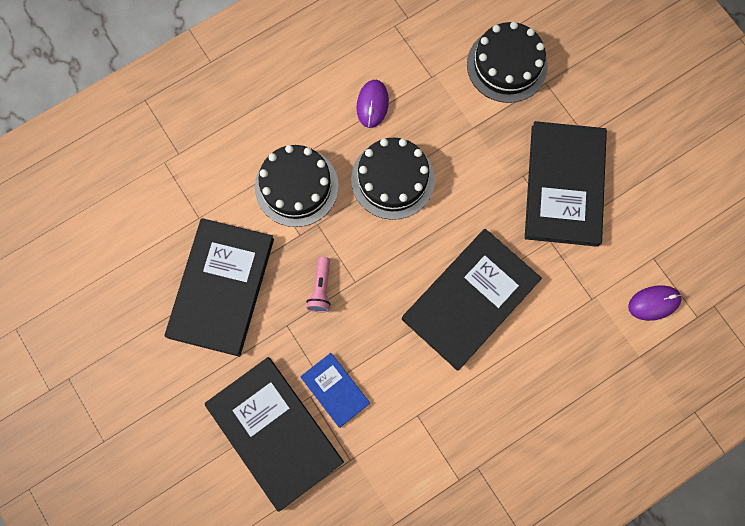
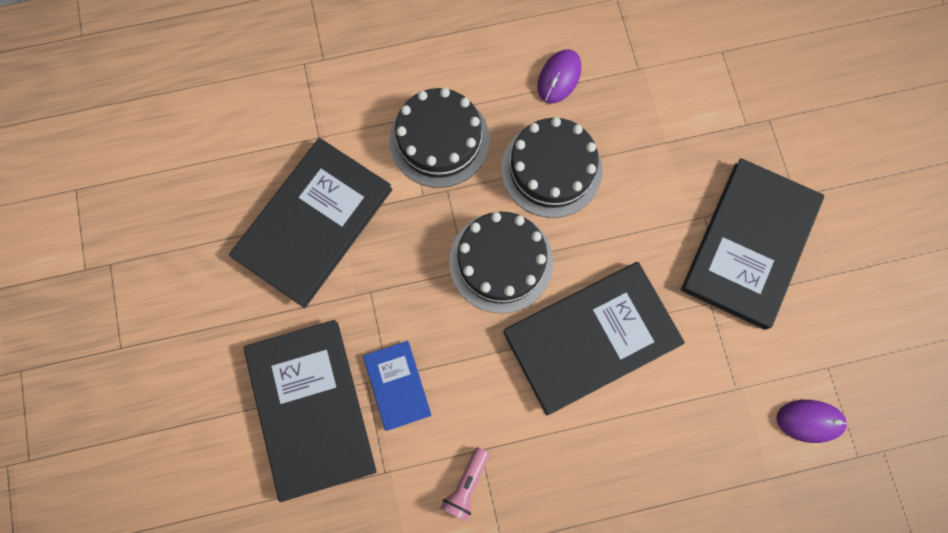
camera: 20 degrees right, 0 degrees up
pink flashlight [306,257,331,312] -> pink flashlight moved to [440,447,490,522]
black cake [467,22,548,103] -> black cake moved to [449,212,553,313]

